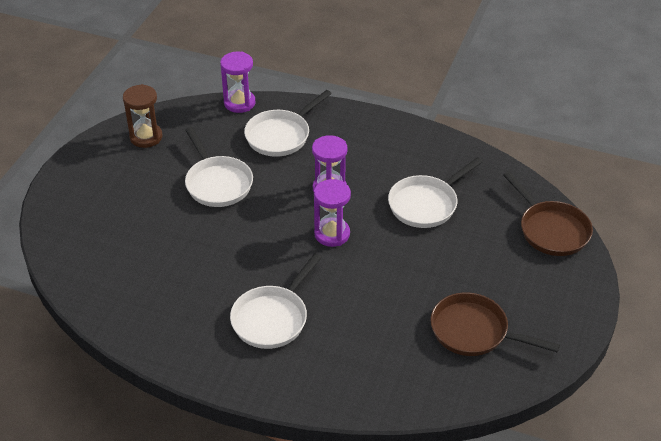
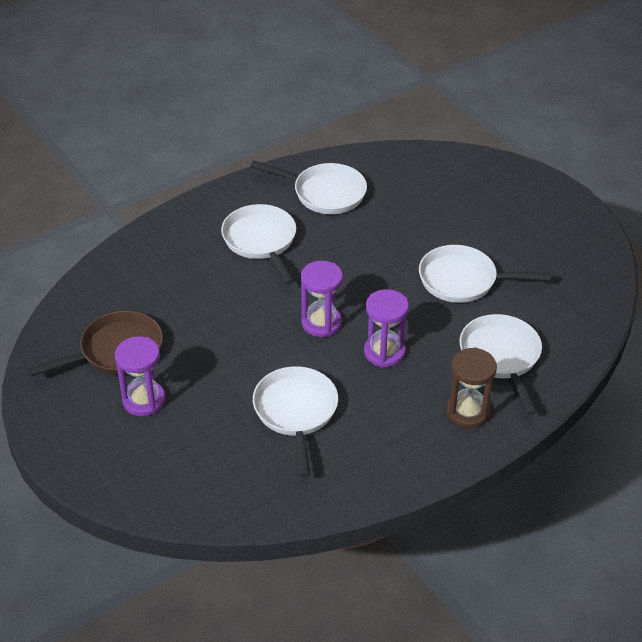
camera: 125 degrees right, 0 degrees up
brown hourglass [123,84,163,148] -> brown hourglass moved to [446,347,497,428]
purple hourglass [220,52,255,113] -> purple hourglass moved to [115,336,166,416]
brown pan [503,172,593,256] -> none
none -> white pan [250,161,367,214]

